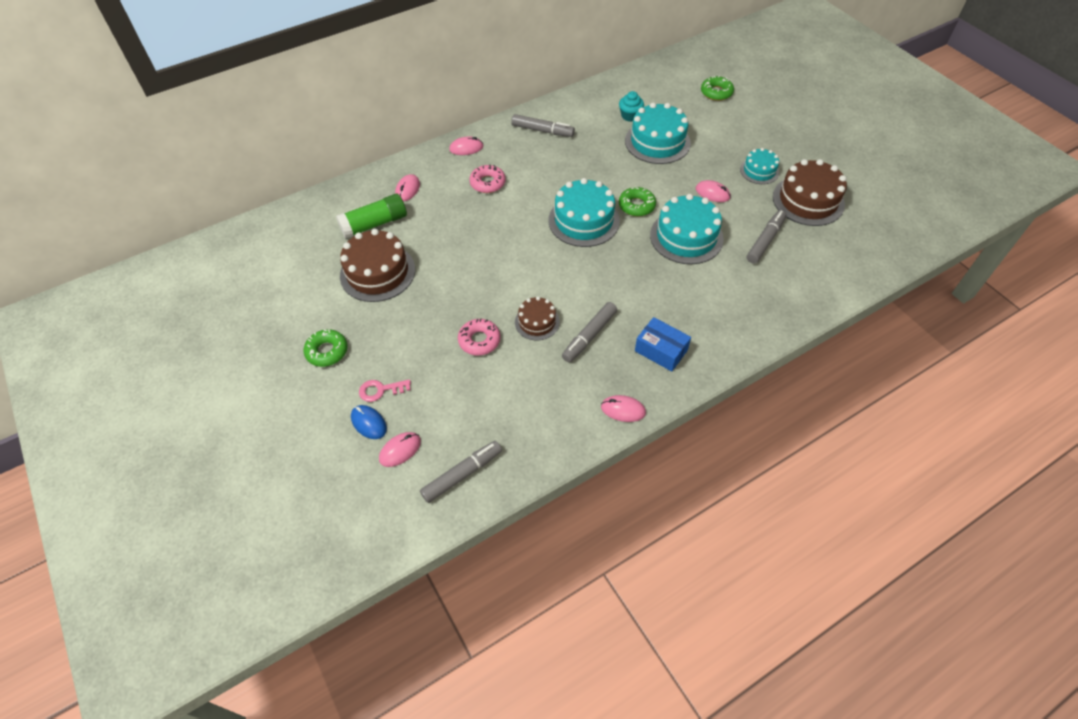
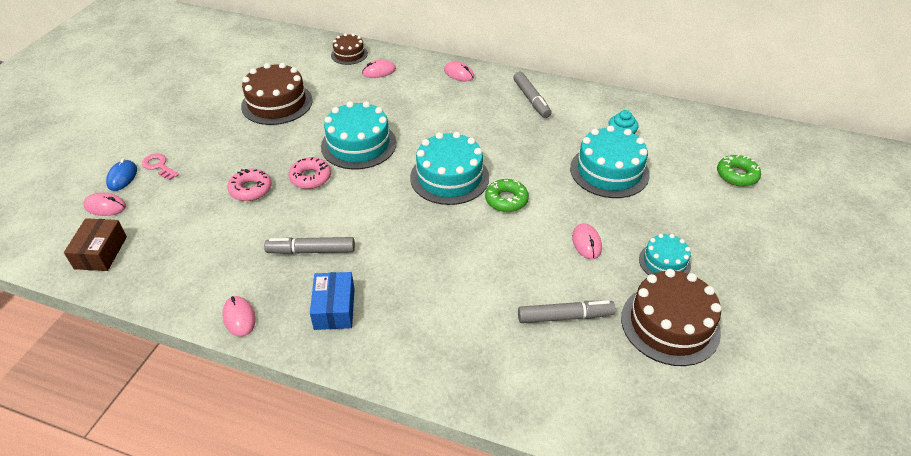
camera: 50 degrees right, 10 degrees down
green donut [304,329,348,367] -> none
green glue stick [336,194,407,239] -> none
grey marker [420,441,502,503] -> brown box [64,218,127,271]
pink donut [469,165,506,193] -> pink donut moved to [288,157,331,189]
brown cake [515,296,560,340] -> brown cake moved to [331,33,368,65]
turquoise cake [650,194,724,264] -> turquoise cake moved to [321,101,396,169]

